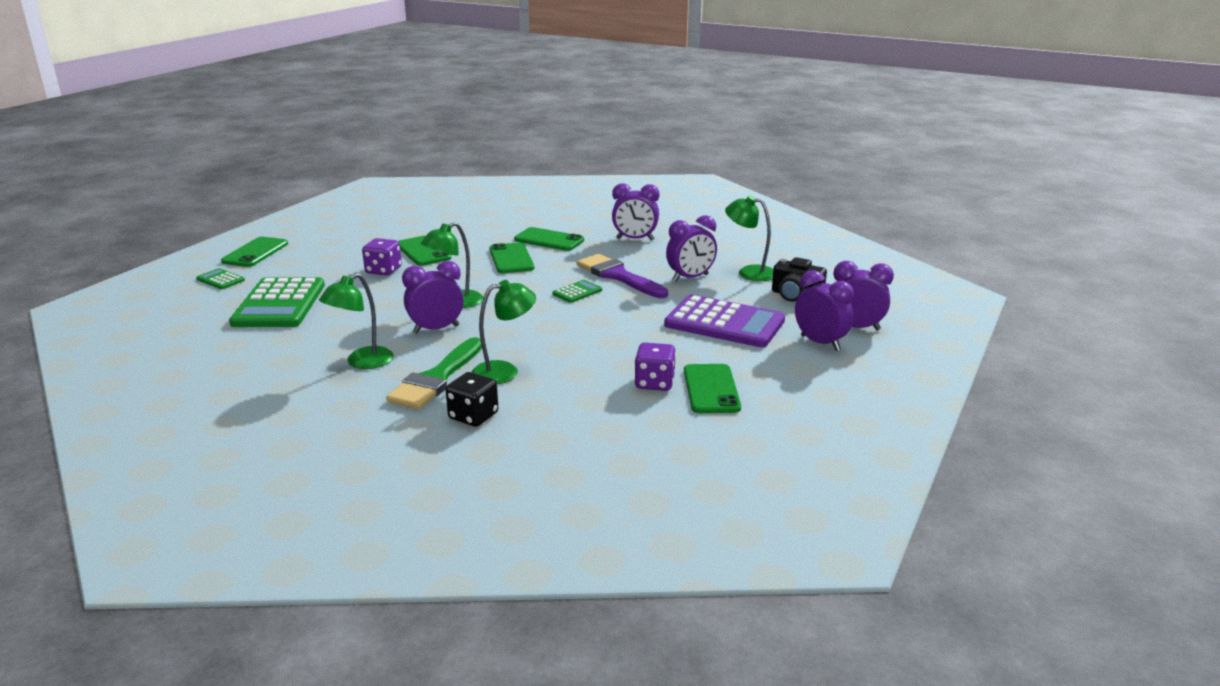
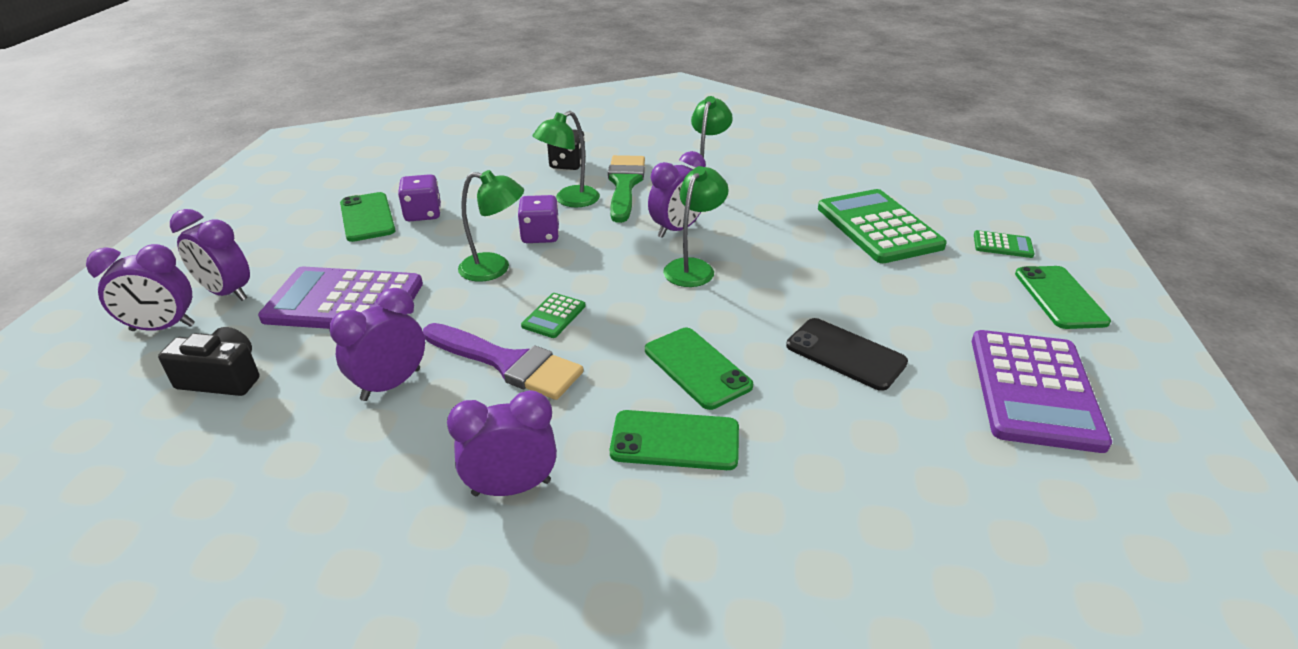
camera: 160 degrees right, 10 degrees up
purple dice [362,238,402,275] -> purple dice moved to [518,195,559,243]
green phone [398,236,451,266] -> black phone [786,318,908,391]
green lamp [725,195,773,281] -> green lamp moved to [458,170,524,282]
none -> purple calculator [972,330,1112,453]

